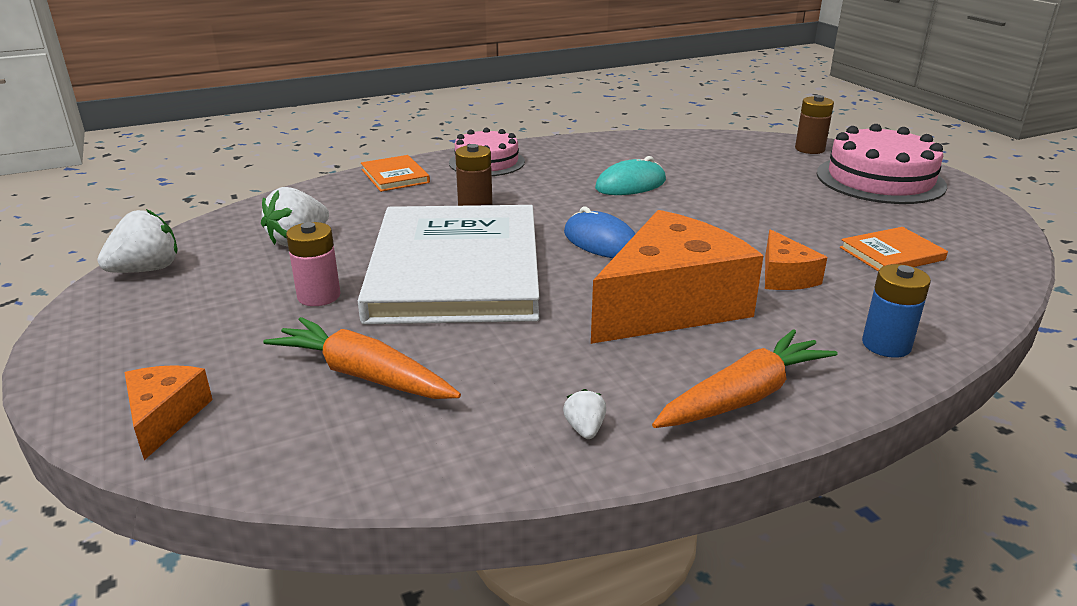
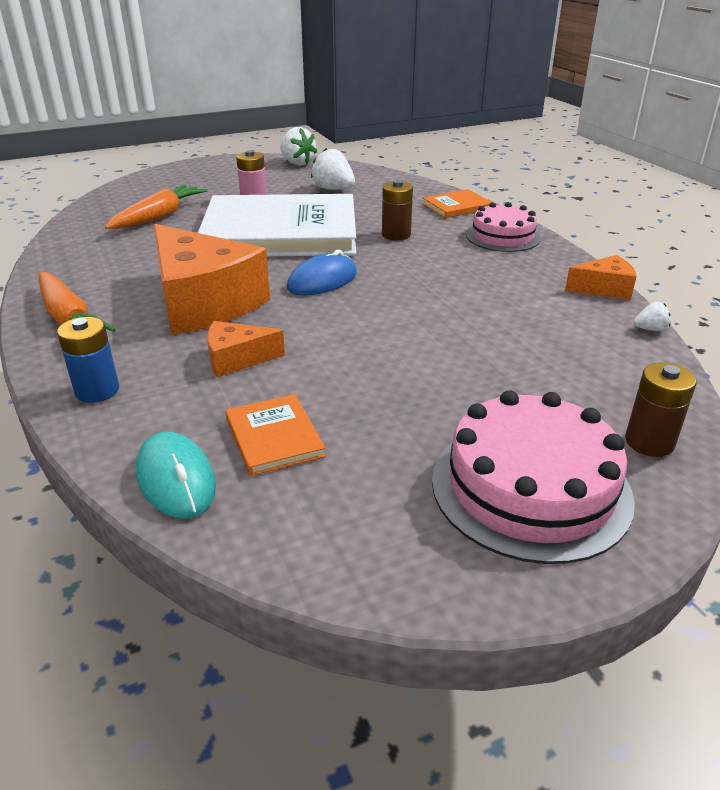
camera: 90 degrees right, 5 degrees up
orange cheese [125,365,213,460] -> orange cheese moved to [565,255,636,300]
white strawberry [563,389,606,439] -> white strawberry moved to [633,302,671,331]
turquoise mouse [595,156,666,195] -> turquoise mouse moved to [136,432,216,519]

